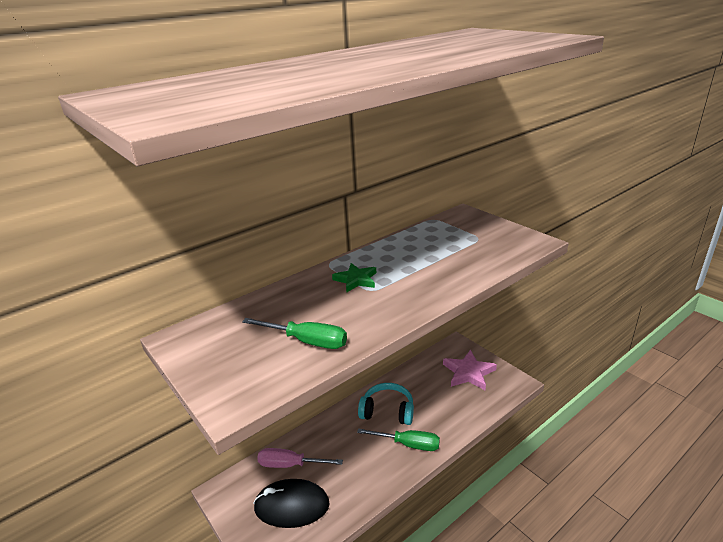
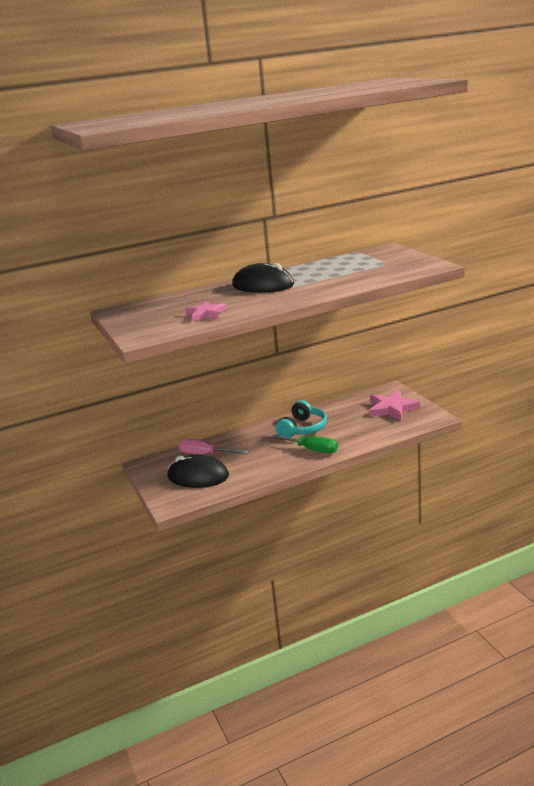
camera: 15 degrees right, 5 degrees down
green screwdriver [242,318,347,349] -> pink star [185,301,227,321]
green star [332,263,376,292] -> black mouse [232,263,294,293]
turquoise headphones [358,383,414,425] -> turquoise headphones turned 90 degrees clockwise [275,400,327,438]

